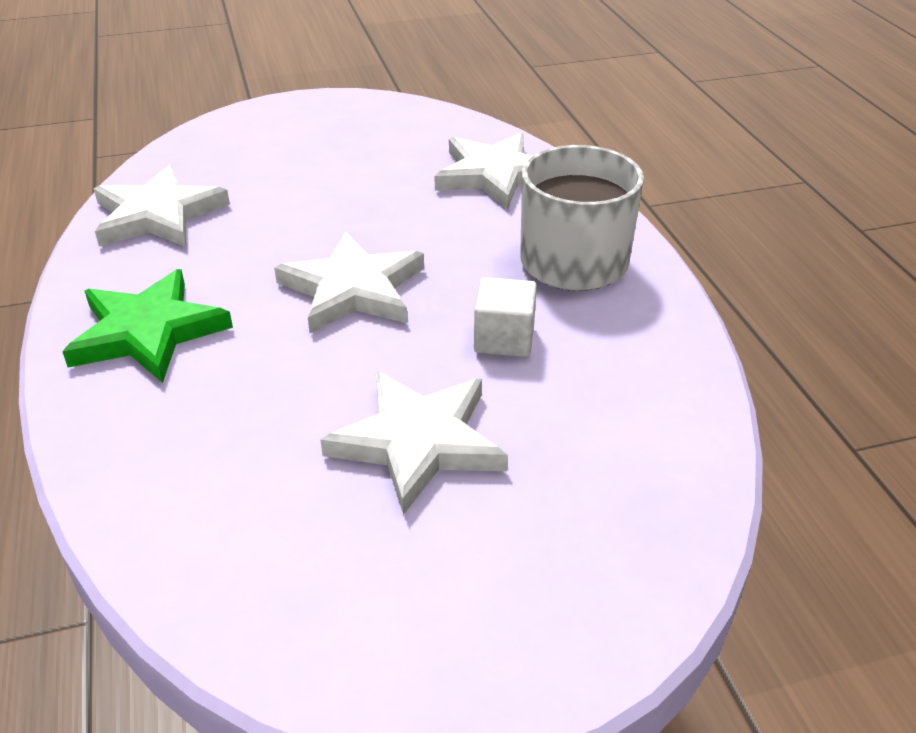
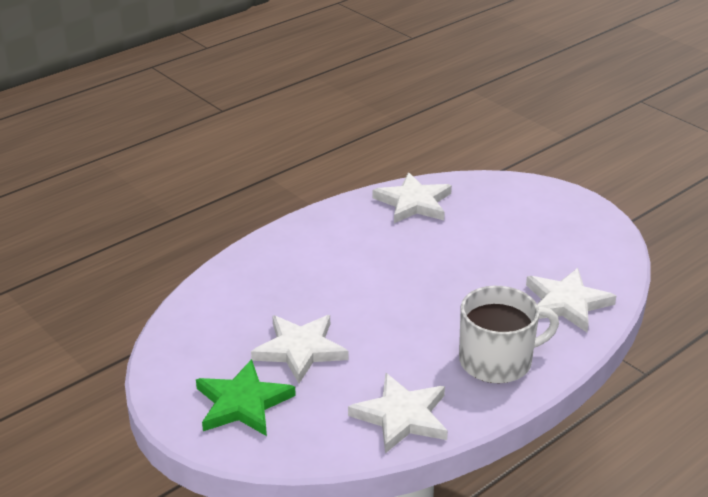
camera: 65 degrees right, 5 degrees down
green star [62,269,233,383] -> green star moved to [196,359,296,436]
white star [274,231,424,333] -> white star moved to [348,373,448,454]
white cube [474,277,537,357] -> none

